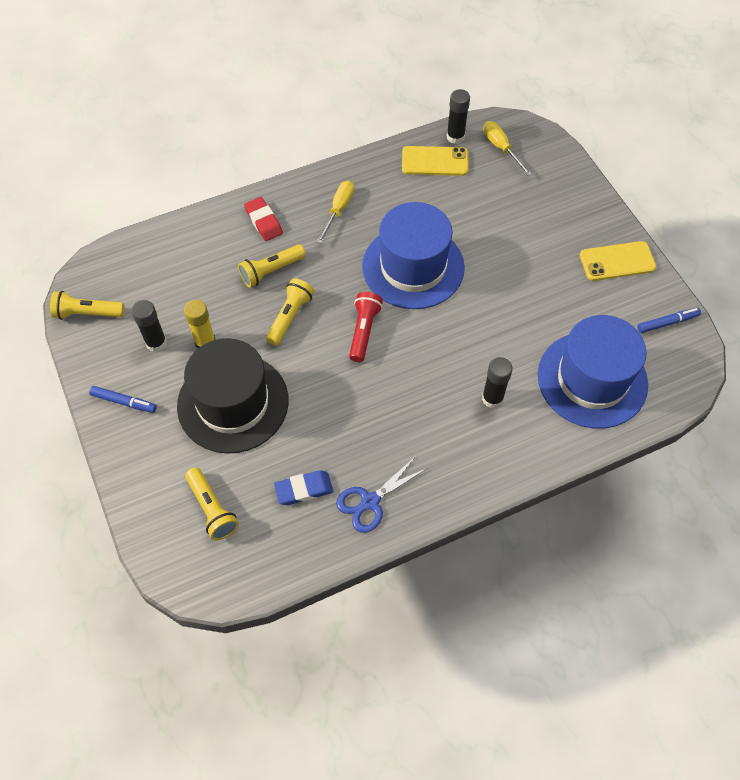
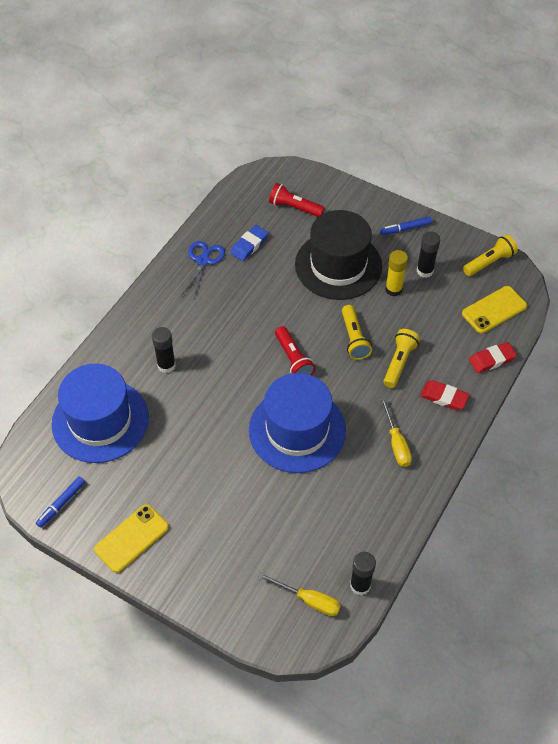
camera: 145 degrees right, 5 degrees down
yellow flashlight [185,467,239,540] -> red flashlight [269,183,325,217]
yellow phone [402,146,469,176] -> yellow phone moved to [462,286,527,333]
none -> red eraser [469,342,517,373]

